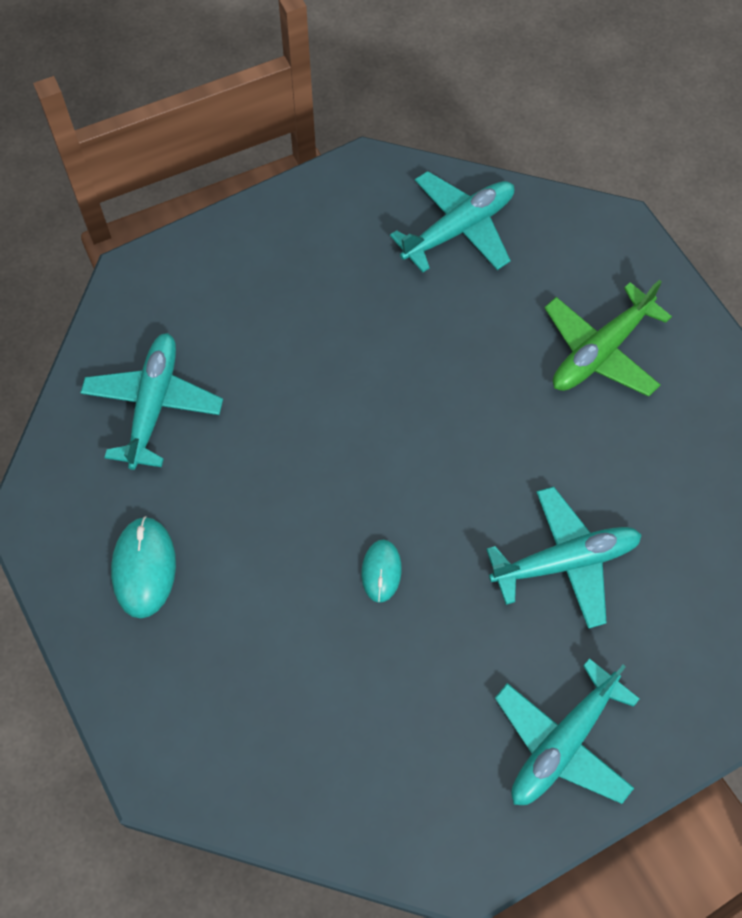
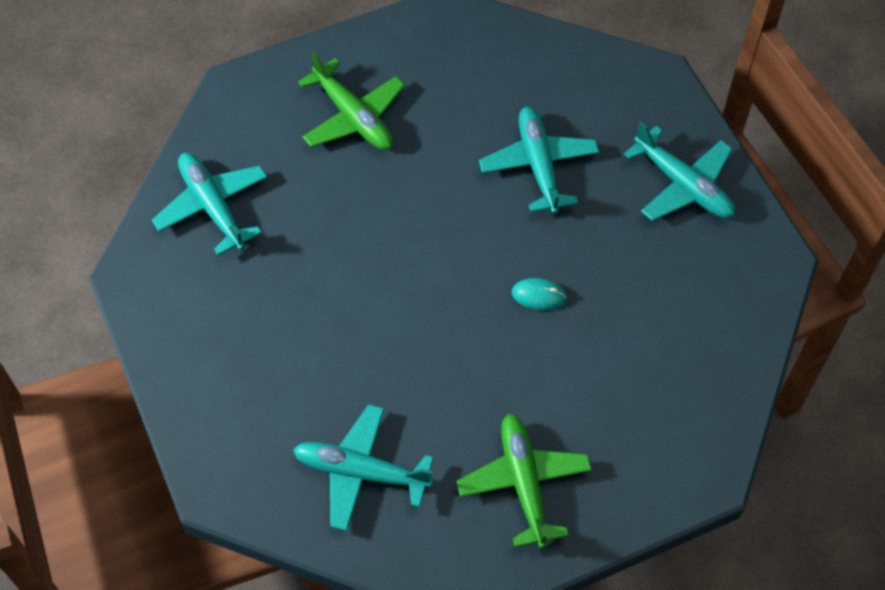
camera: 85 degrees left, 5 degrees down
turquoise mouse [111,516,176,618] -> green plane [457,414,592,548]

